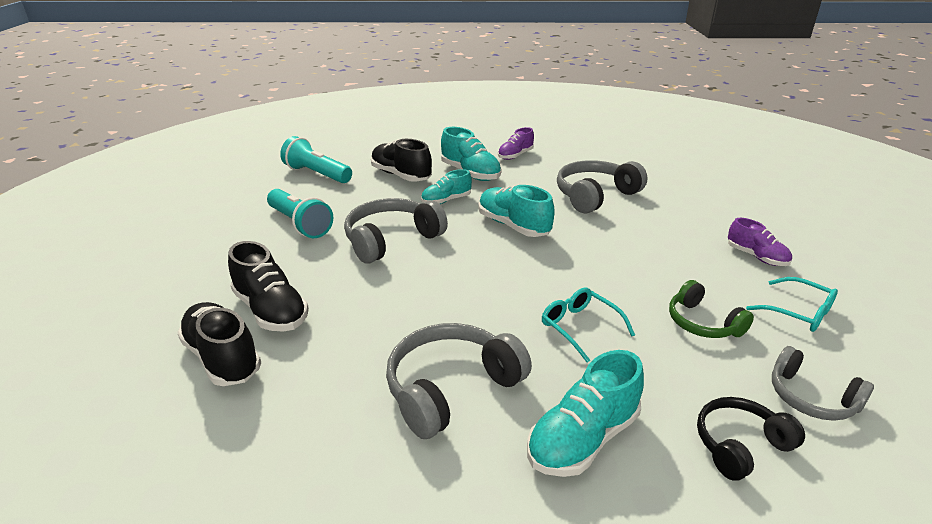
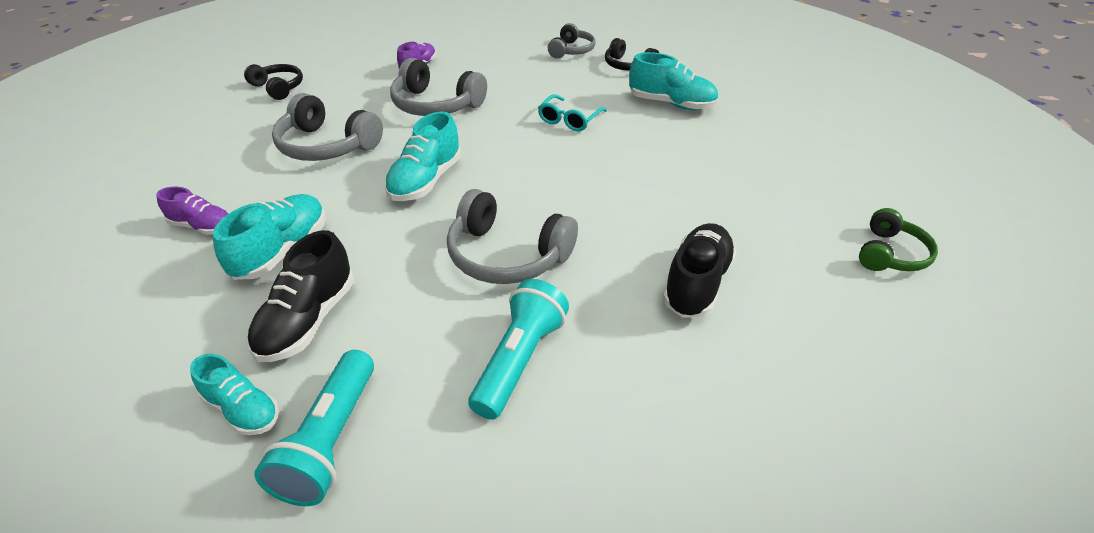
camera: 115 degrees left, 10 degrees up
black shoe [177,302,261,386] -> none
grey headphones [386,323,532,439] -> grey headphones moved to [390,58,487,116]
turquoise shoe [421,169,472,204] -> turquoise shoe moved to [190,354,279,435]
green headphones [669,280,754,338] -> green headphones moved to [859,208,938,271]
turquoise glasses [746,277,838,332] -> none
none -> black headphones [244,64,303,100]

